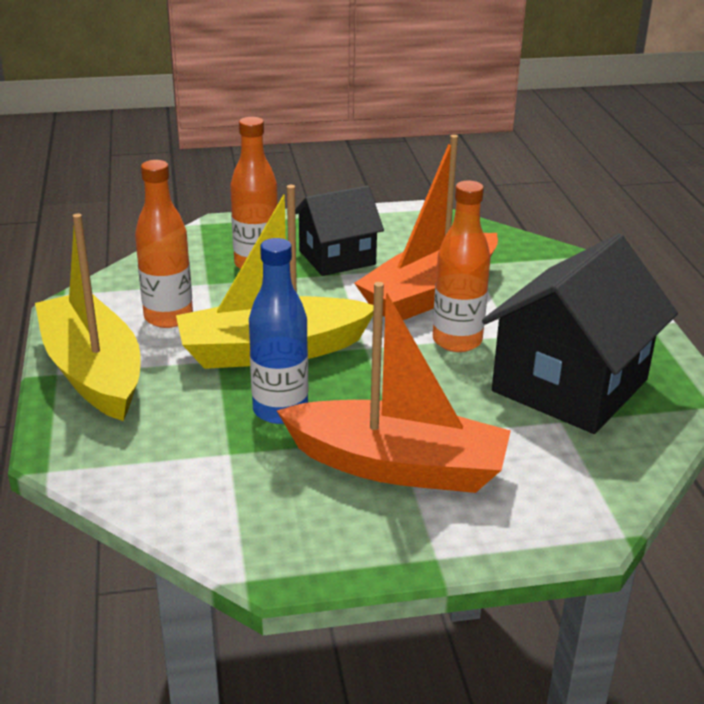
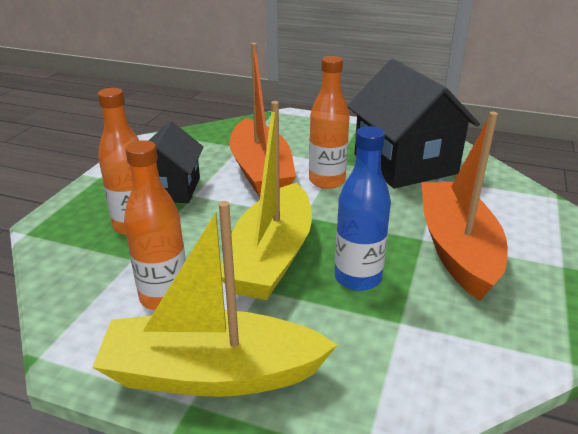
camera: 60 degrees left, 0 degrees up
orange boat [277,282,511,493] -> orange boat turned 45 degrees counterclockwise [421,112,508,301]

